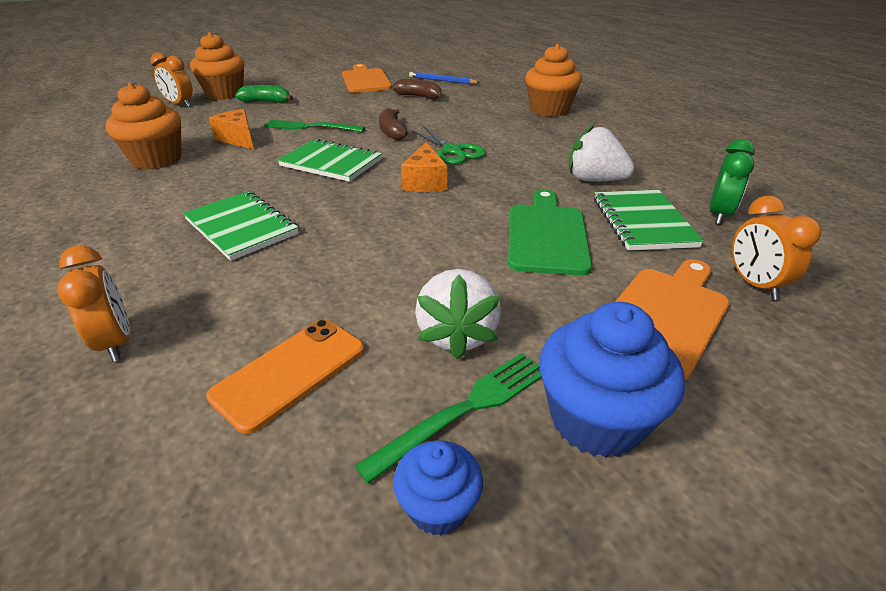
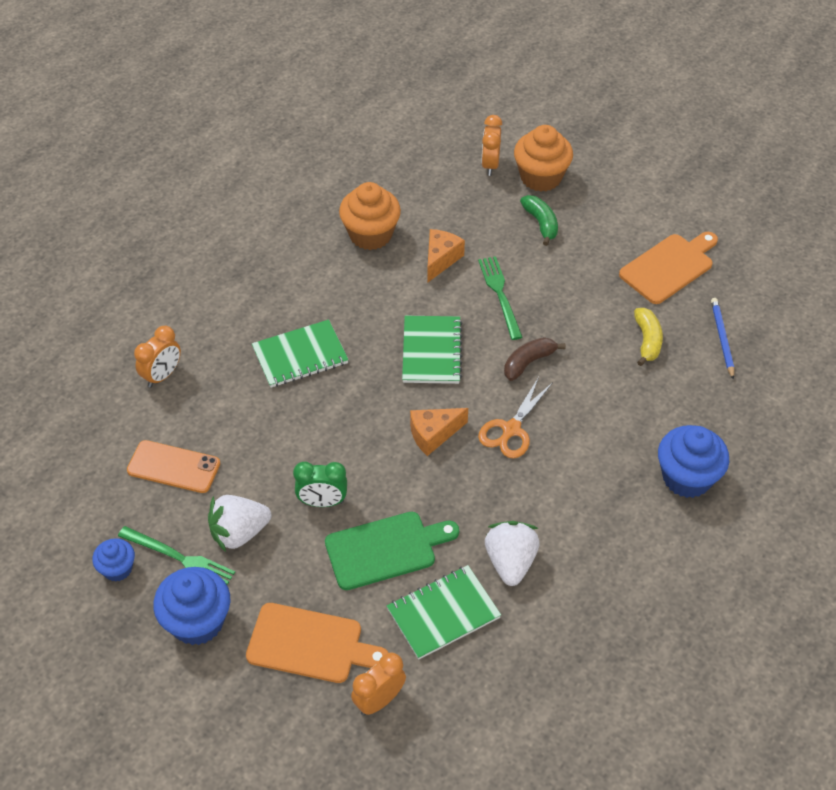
camera: 65 degrees right, 15 degrees up
green notebook [183,191,298,261] -> green notebook turned 45 degrees clockwise [252,319,348,388]
brown banana [392,79,444,99] -> yellow banana [634,308,663,366]
green scissors [411,126,486,165] -> orange scissors [478,377,553,458]
orange cupcake [525,44,582,117] -> blue cupcake [658,425,729,498]
green clock [709,139,755,225] -> green clock moved to [293,462,347,507]

